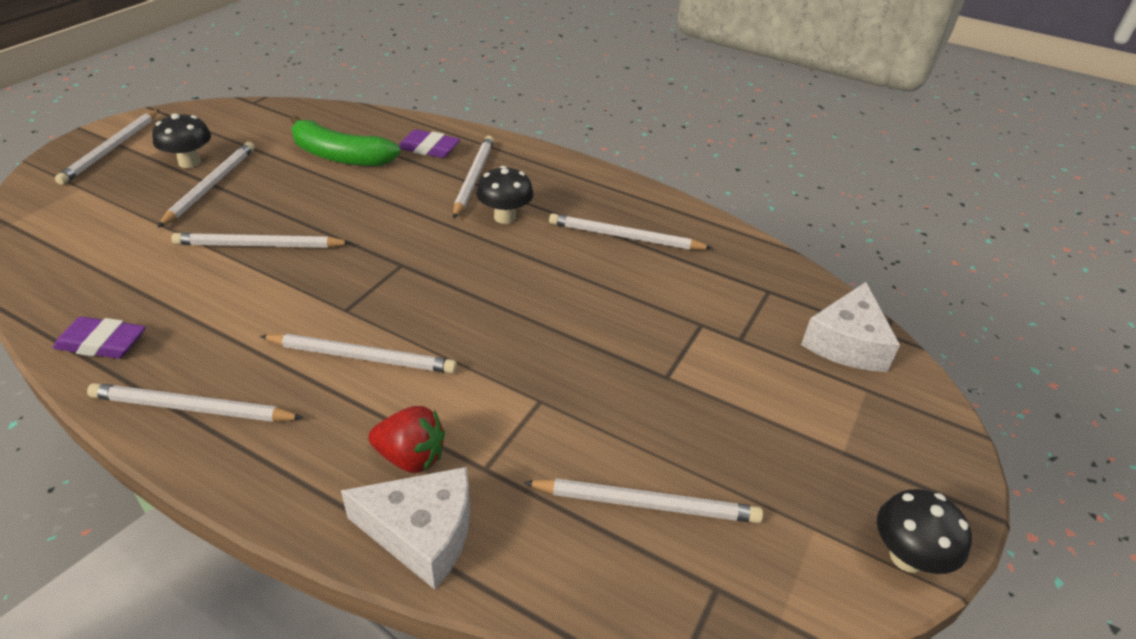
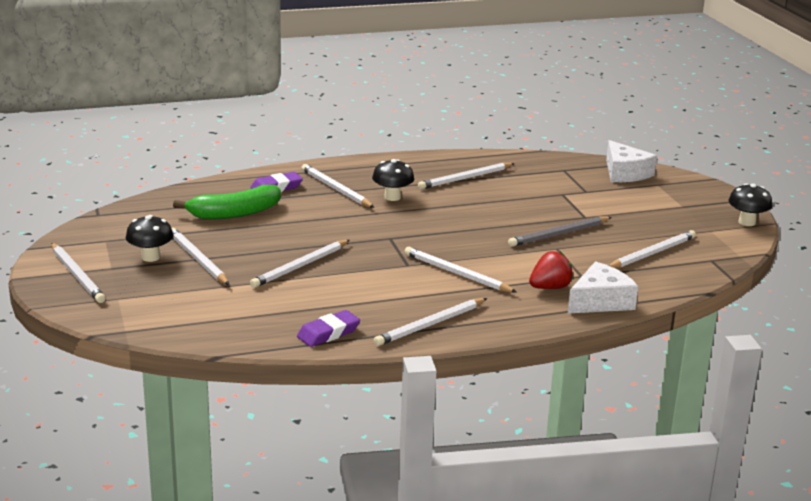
camera: 45 degrees left, 15 degrees down
white pencil [260,334,457,373] -> white pencil turned 105 degrees counterclockwise [404,247,517,293]
none -> grey pencil [508,217,612,247]

